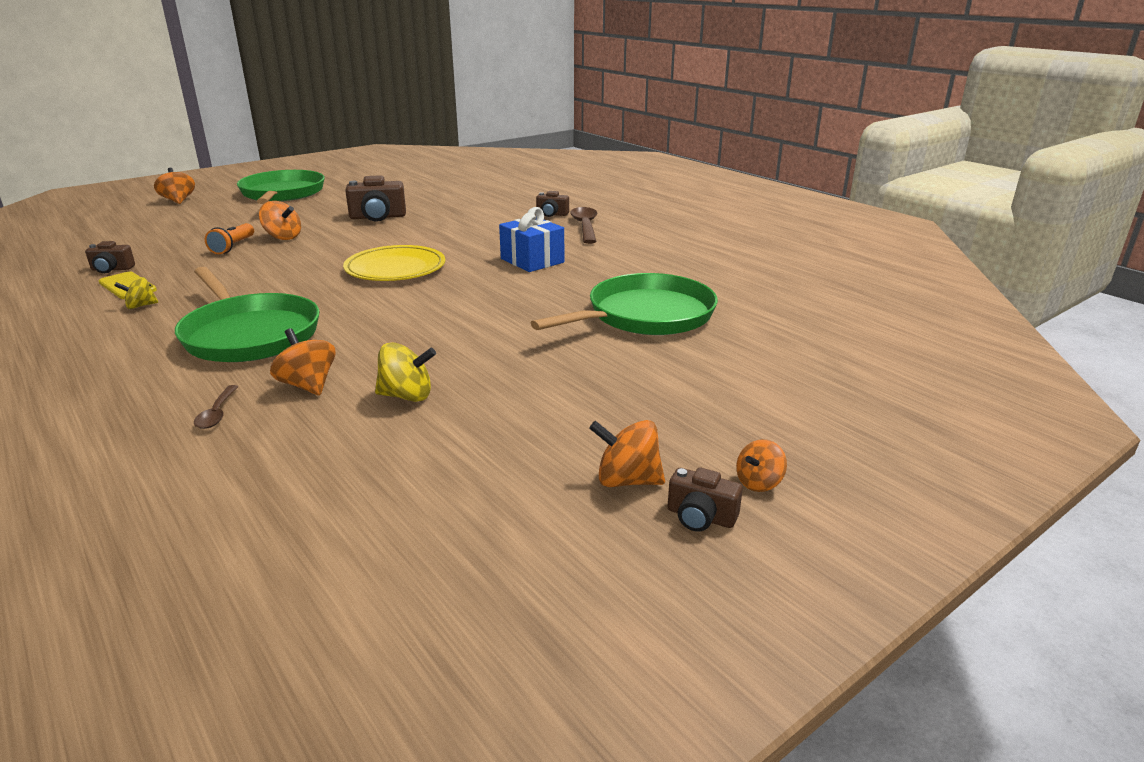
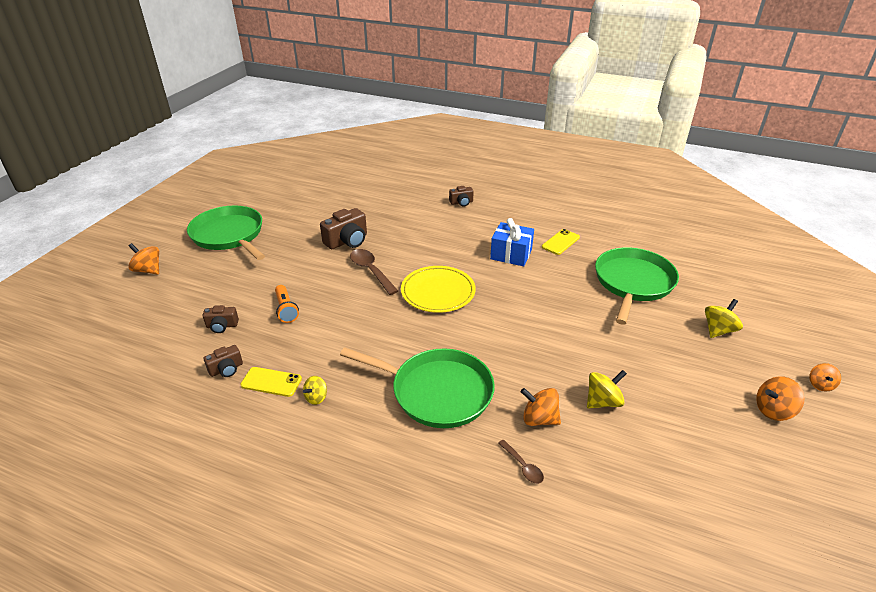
camera: 30 degrees left, 10 degrees up
orange spinning top [259,201,301,240] -> none
brown spoon [570,207,597,244] -> brown spoon moved to [350,249,398,295]
brown camera [667,468,743,532] -> brown camera moved to [203,305,239,333]
none -> yellow phone [542,229,580,255]
none -> yellow spinning top [705,299,743,338]

